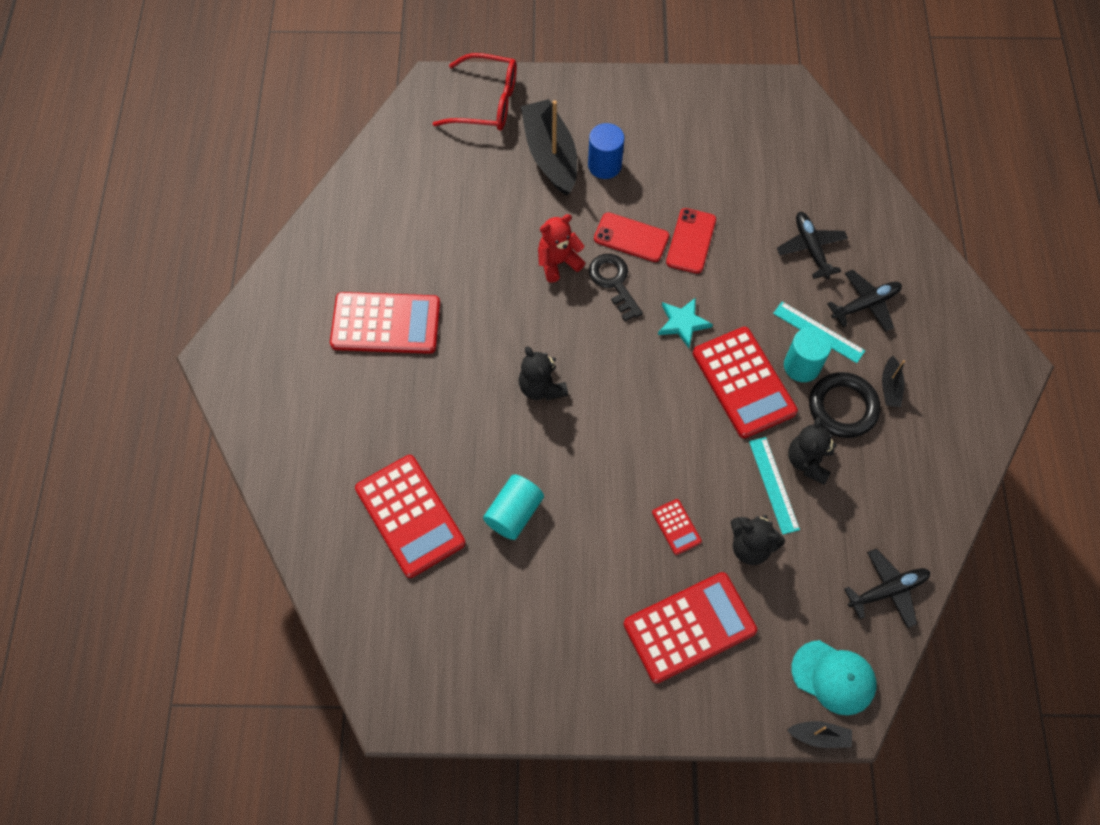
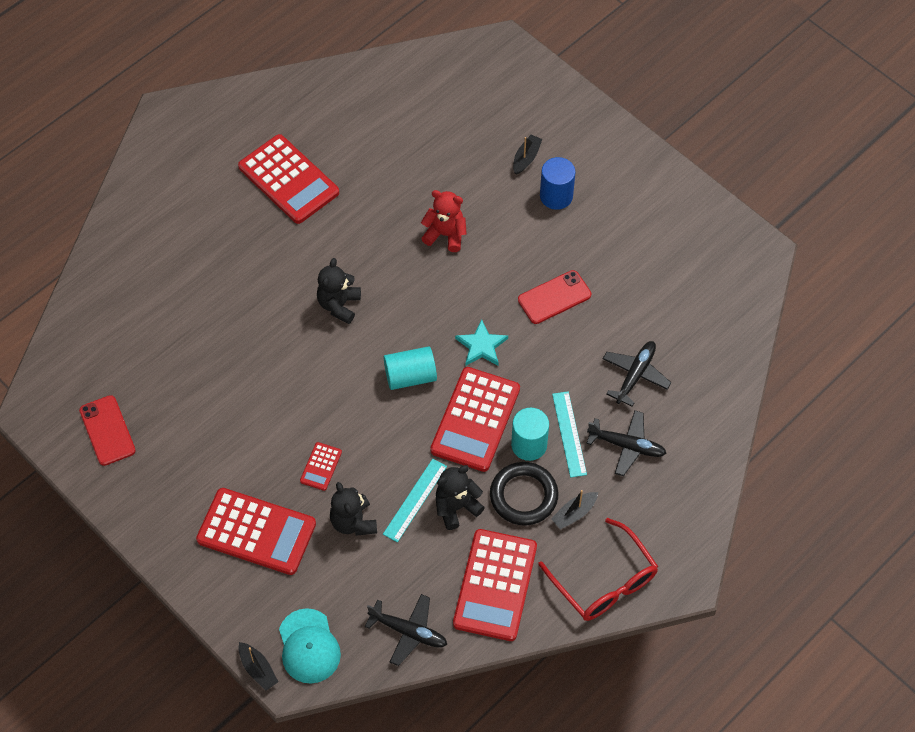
camera: 45 degrees right, 5 degrees down
red calculator [355,455,466,578] -> red calculator moved to [453,529,537,641]
red glasses [433,53,517,131] -> red glasses moved to [538,518,658,621]
turquoise cylinder [483,474,544,540] -> turquoise cylinder moved to [384,346,437,390]
black boat [521,99,577,196] -> black boat [513,135,542,175], size x0.45
black key [589,254,643,321] -> none
red phone [594,212,669,262] -> red phone moved to [79,395,136,466]

